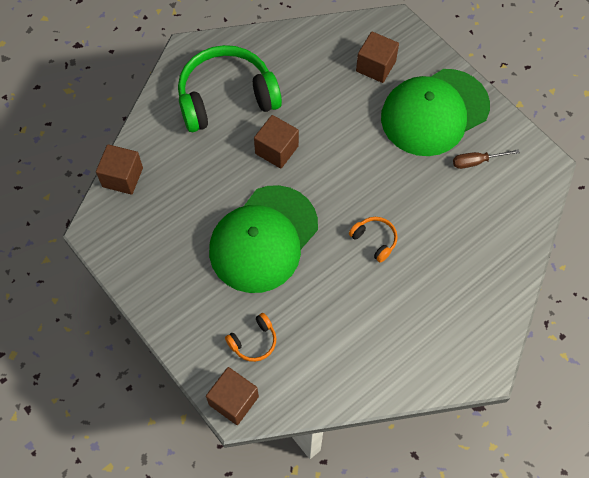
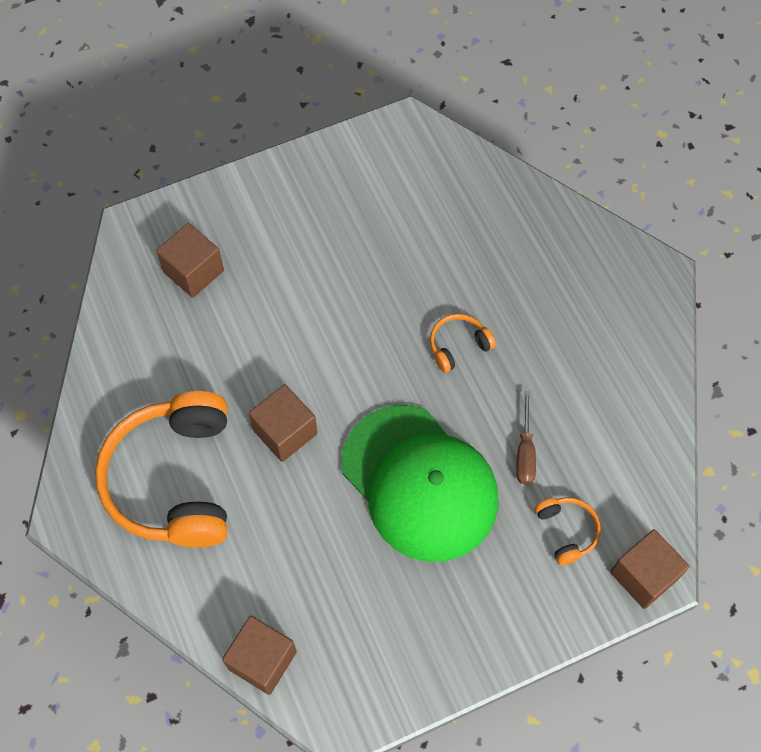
camera: 75 degrees left, 0 degrees up
green headphones [178,45,282,132] -> orange headphones [95,391,227,548]
green cap [381,69,490,156] -> none
brown screwdriver [453,149,520,169] -> brown screwdriver moved to [516,391,536,485]

